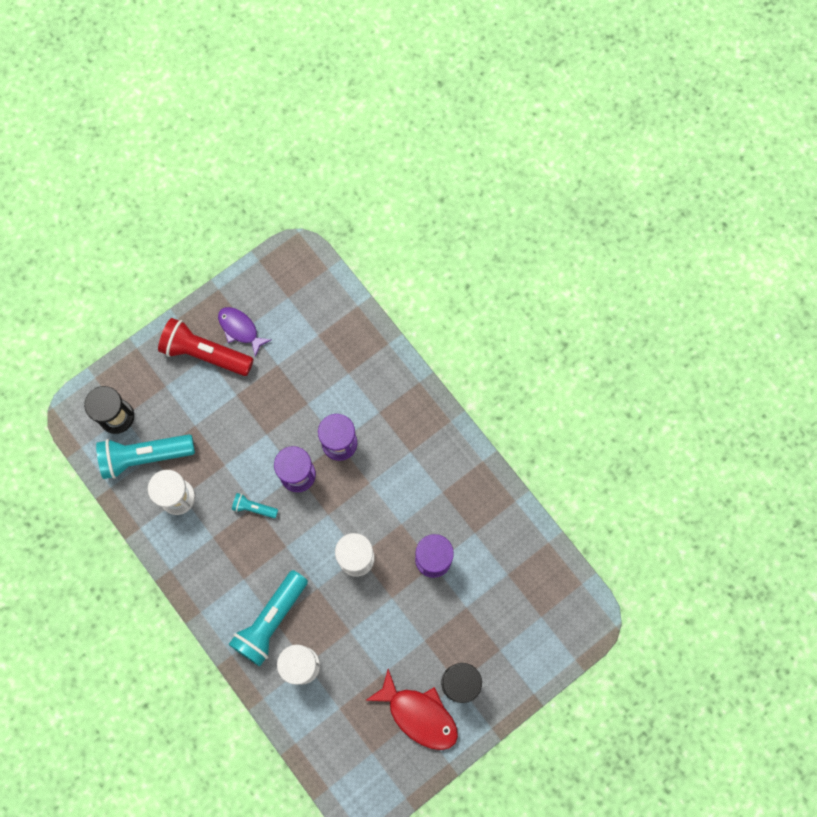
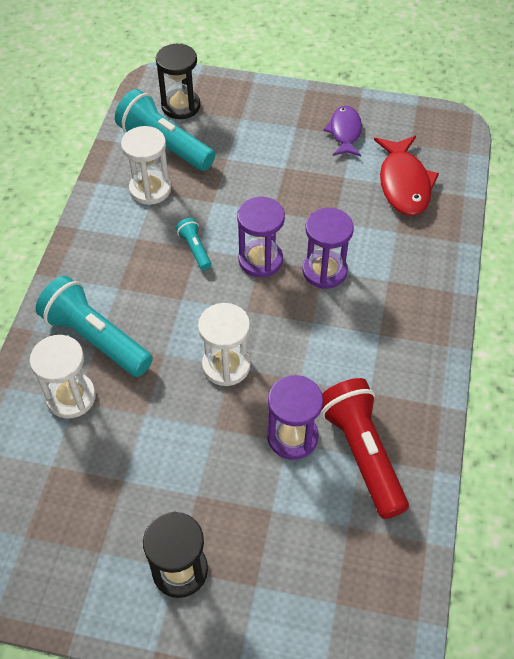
camera: 50 degrees right, 20 degrees down
red flashlight [158,318,254,376] -> red flashlight moved to [321,378,409,519]
turquoise flashlight [229,570,308,666] -> turquoise flashlight turned 45 degrees clockwise [35,276,153,377]
red fish [365,669,458,750] -> red fish moved to [374,136,439,216]

